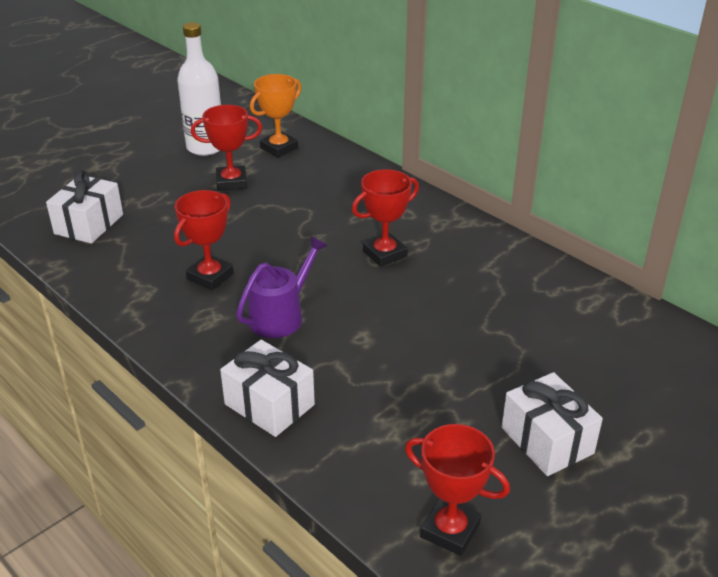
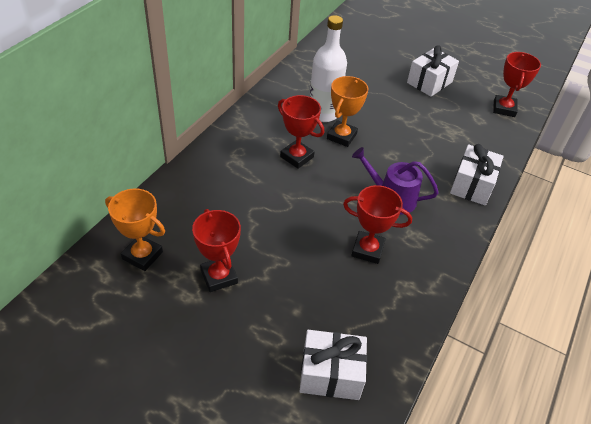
camera: 110 degrees left, 10 degrees up
white bottle [177,22,221,156] -> white bottle moved to [309,15,347,122]
none -> orange trophy [327,76,368,147]

